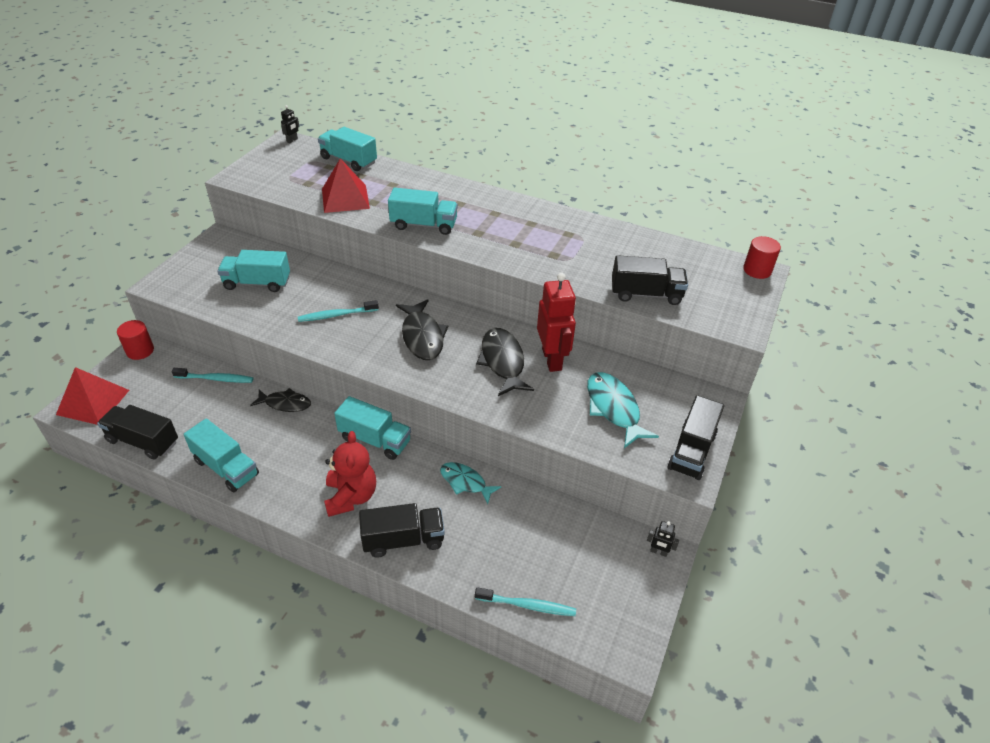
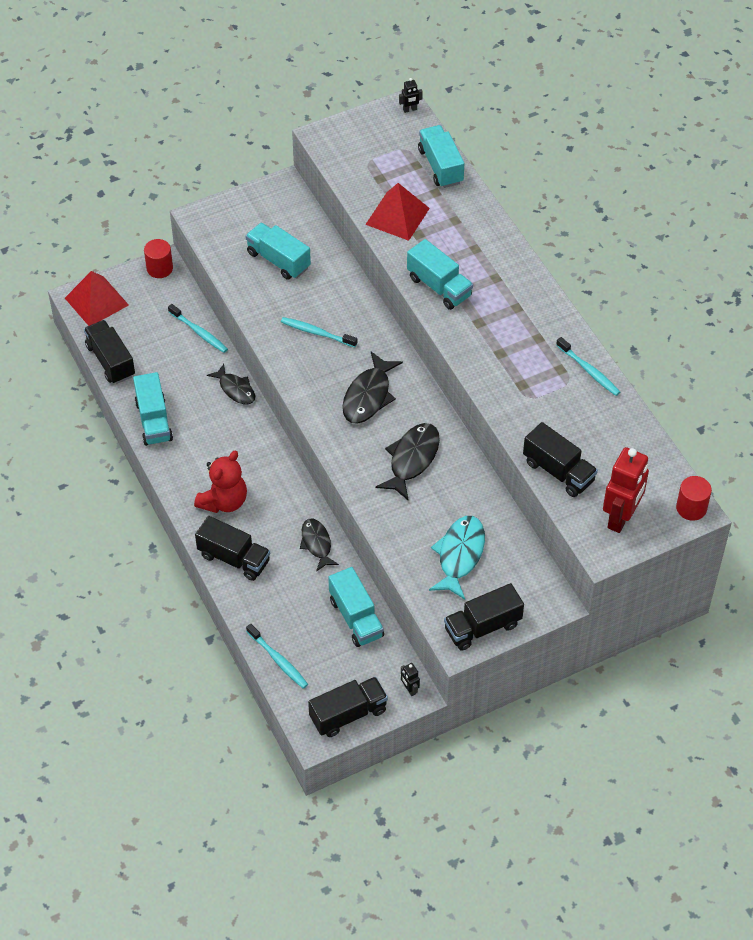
camera: 40 degrees right, 10 degrees up
turquoise truck [334,396,411,460] -> turquoise truck moved to [328,567,384,647]
turquoise fish [440,462,501,504] -> black fish [300,519,339,571]
red robot [537,273,576,372] -> red robot moved to [603,447,649,533]
none -> black truck [308,677,388,737]
none -> turquoise toothbrush [556,337,620,396]

